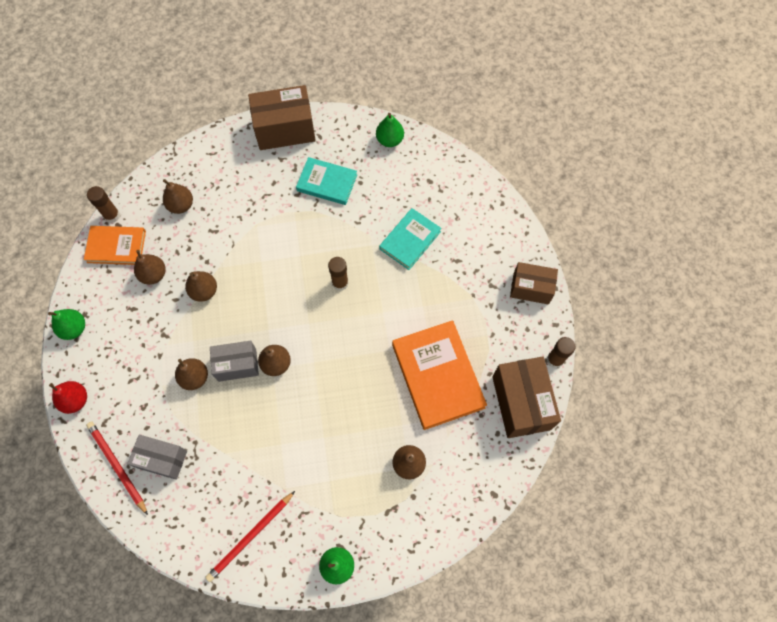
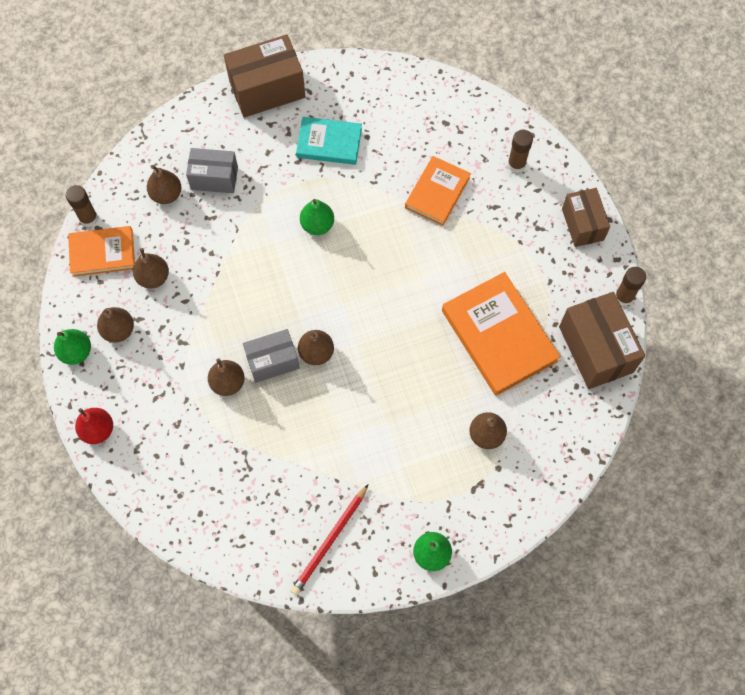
camera: 10 degrees left, 0 degrees up
red pencil [86,422,148,515] -> none
grey box [127,435,187,480] -> grey box moved to [186,148,238,193]
brown pear [185,271,217,302] -> brown pear moved to [97,307,134,343]
brown glue stick [328,257,349,291] -> brown glue stick moved to [508,130,533,173]
green pear [376,113,404,147] -> green pear moved to [300,199,334,235]
turquoise book [379,208,442,270] -> orange book [405,156,471,226]
brown box [510,262,558,304] -> brown box turned 75 degrees clockwise [562,188,610,247]

